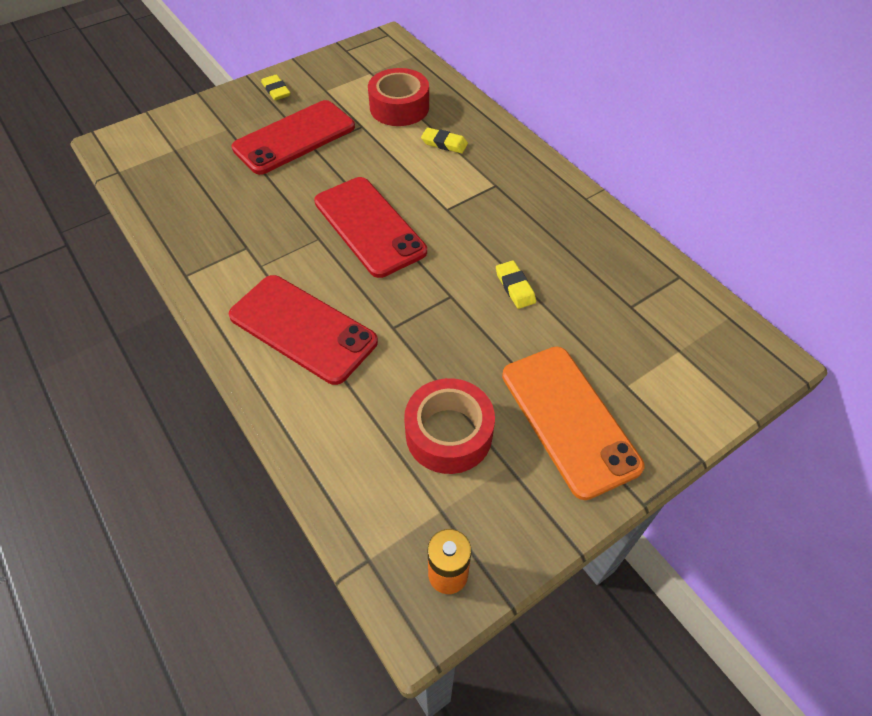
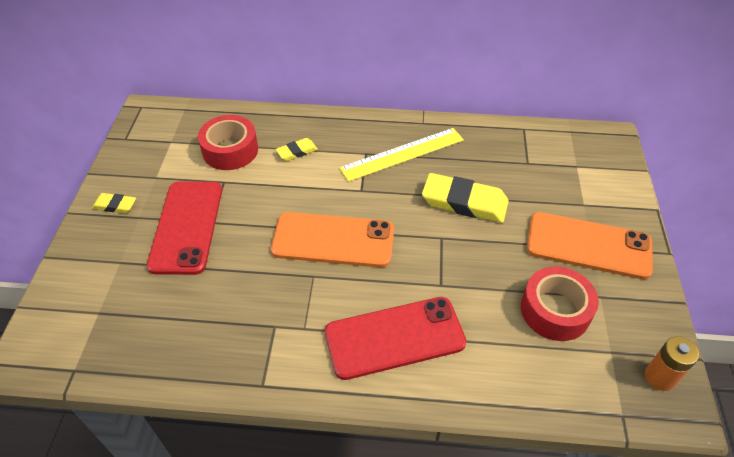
camera: 50 degrees left, 5 degrees down
red phone [314,177,427,278] -> orange phone [271,212,394,268]
yellow eraser [496,260,536,309] -> yellow eraser [422,173,509,223], size x1.97
none -> yellow ruler [339,128,464,182]

